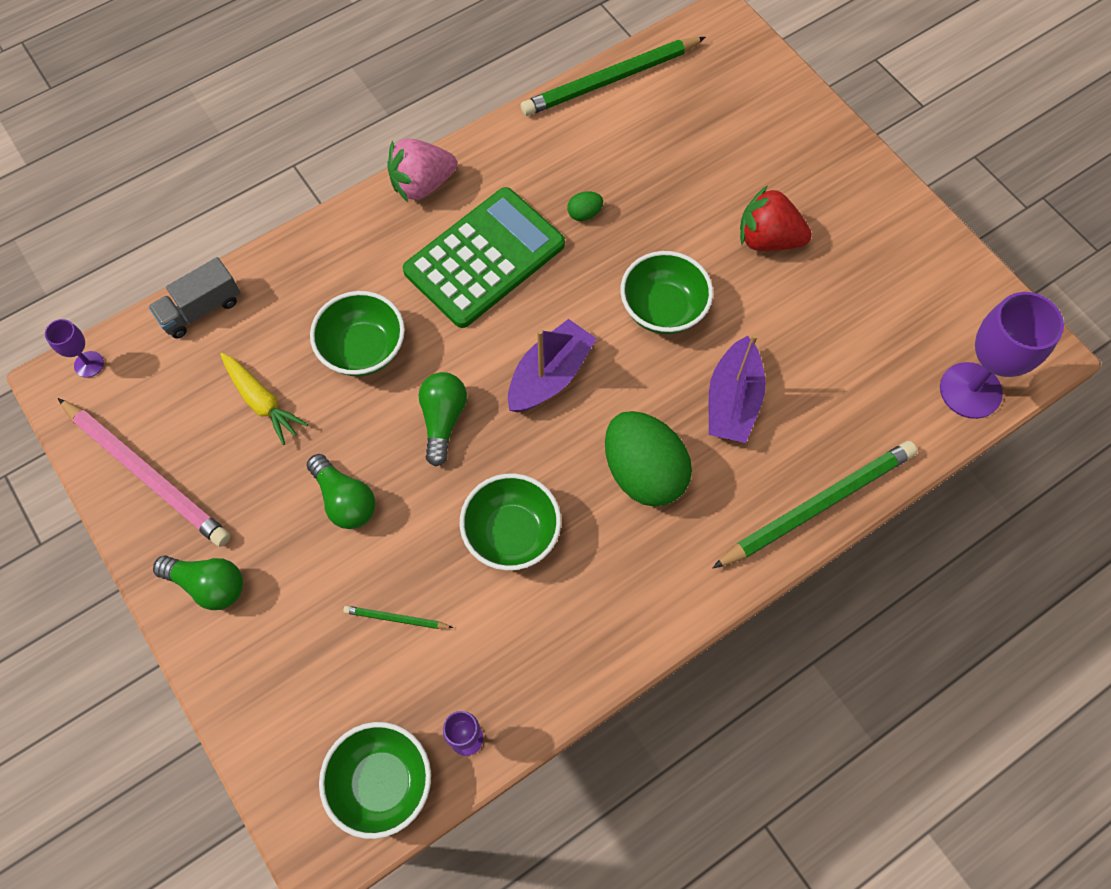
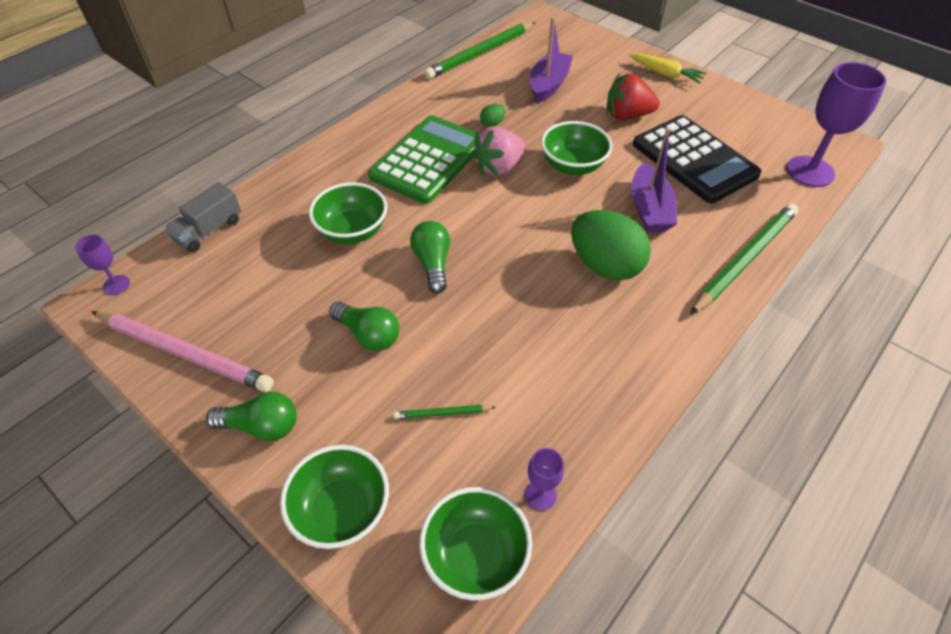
camera: 15 degrees left, 15 degrees down
yellow carrot [220,353,308,445] -> yellow carrot moved to [629,53,707,84]
pink strawberry [387,139,457,202] -> pink strawberry moved to [471,127,525,176]
green bowl [460,473,561,571] -> green bowl moved to [280,445,389,549]
purple boat [508,319,597,413] -> purple boat moved to [530,17,573,103]
none -> black calculator [633,115,761,203]

